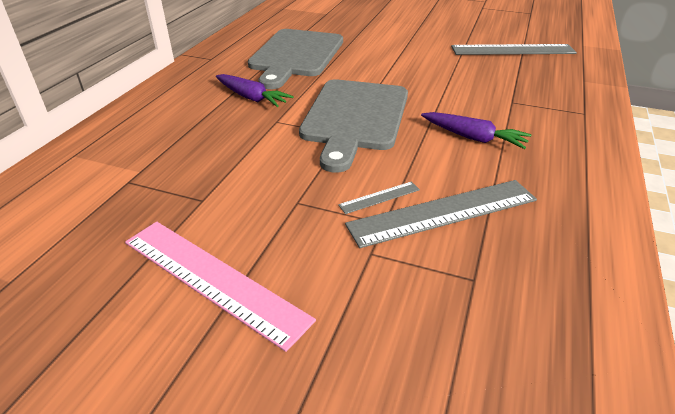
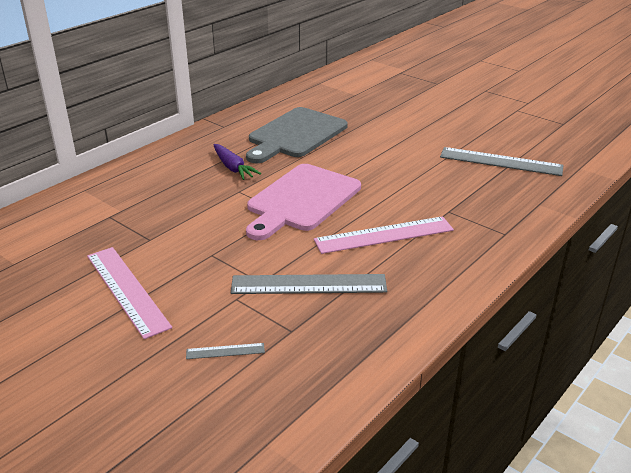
camera: 20 degrees right, 5 degrees down
grey cutting board [299,79,408,173] -> pink cutting board [246,164,361,240]
grey ruler [338,181,420,214] -> grey ruler moved to [186,343,265,359]
purple carrot [421,112,531,149] -> pink ruler [314,216,454,254]

